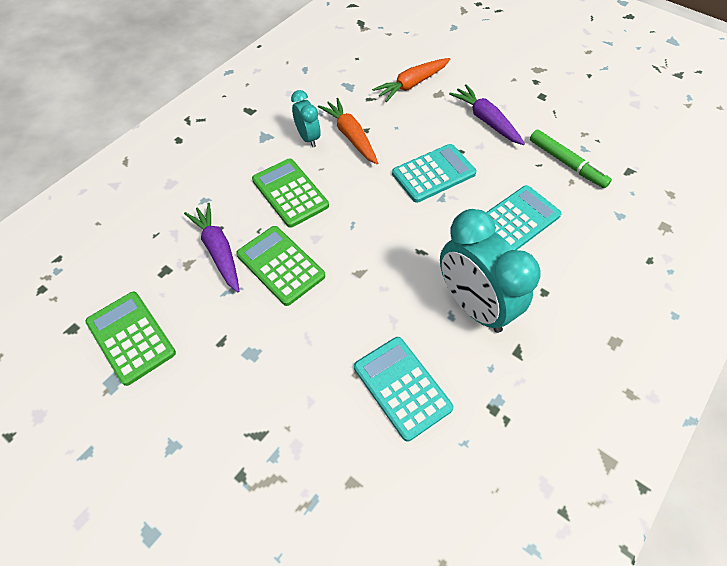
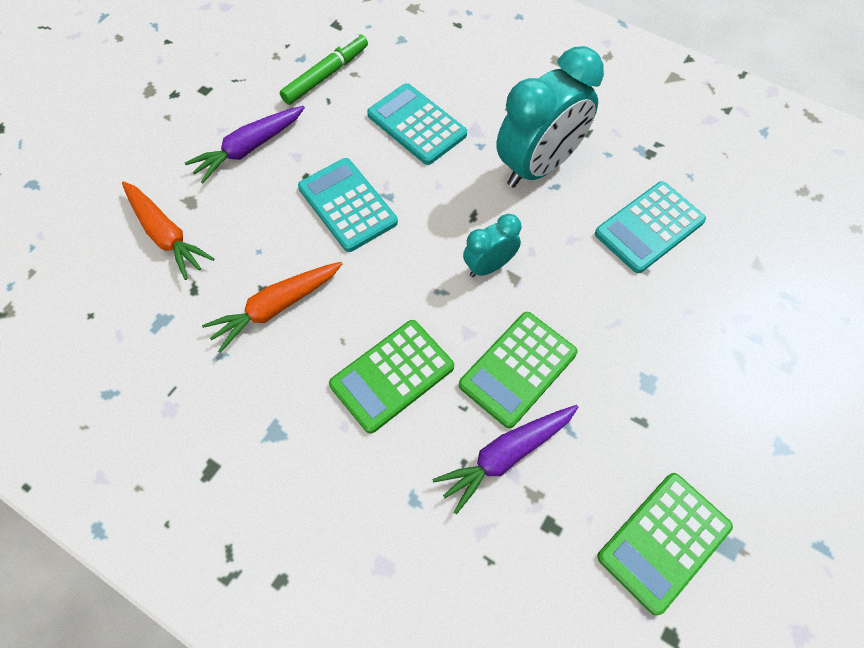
camera: 95 degrees left, 5 degrees up
turquoise clock [291,90,321,147] -> turquoise clock moved to [463,214,521,277]

